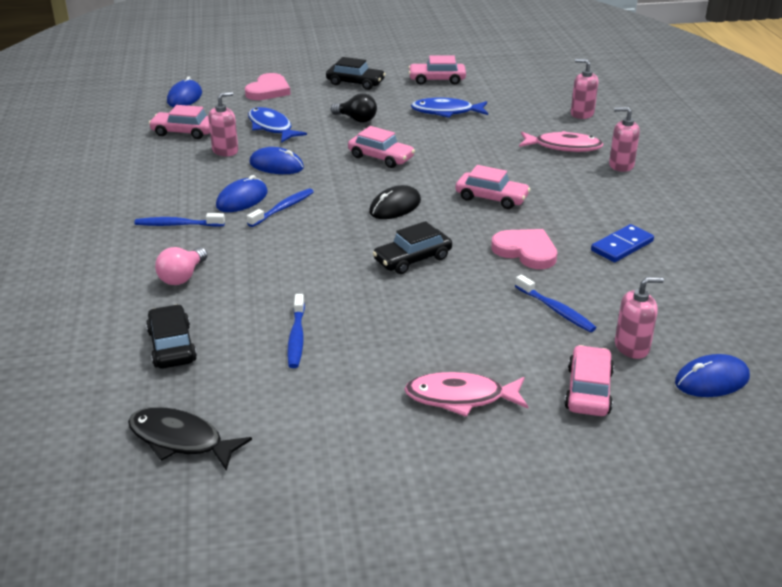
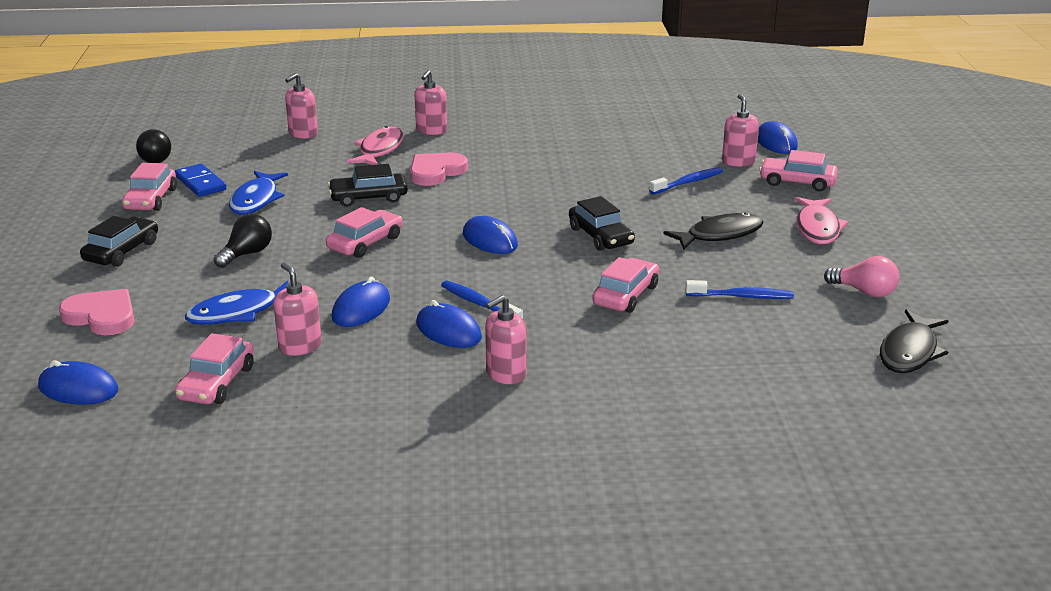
camera: 85 degrees left, 5 degrees down
blue toothbrush [135,213,225,227] -> pink soap dispenser [485,295,526,384]
black car [146,304,197,369] -> black car moved to [328,164,408,207]
pink light bulb [155,247,208,285] -> pink light bulb moved to [824,256,899,297]
black mouse [369,185,421,219] -> blue mouse [463,216,518,254]
pink car [455,165,530,209] -> pink car moved to [592,257,659,313]
pink heart [491,229,557,269] -> pink heart moved to [410,152,468,186]
blue domino [591,224,654,262] -> blue domino moved to [175,164,227,197]
none -> black light bulb [136,129,171,163]
none -> black fish [663,212,763,250]

